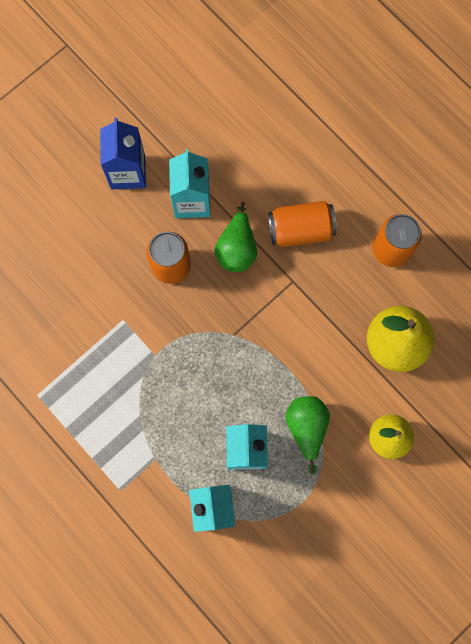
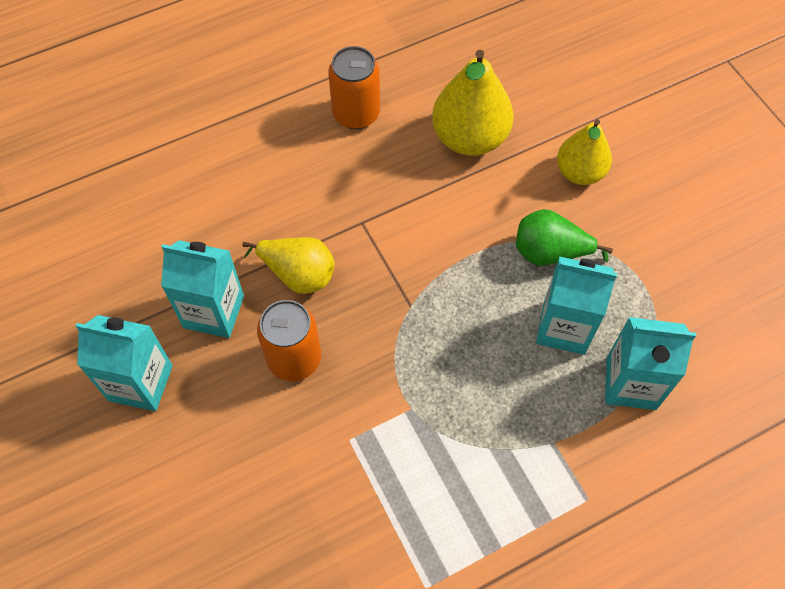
camera: 75 degrees left, 15 degrees down
blue carton [100,118,146,189] -> turquoise carton [76,315,173,411]
green pear [214,202,257,272] -> yellow pear [242,237,335,294]
orange can [268,201,337,247] -> none

